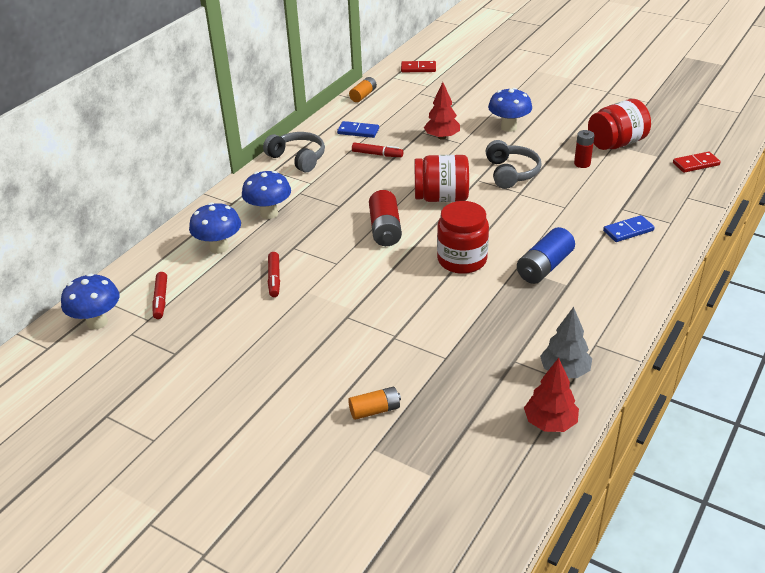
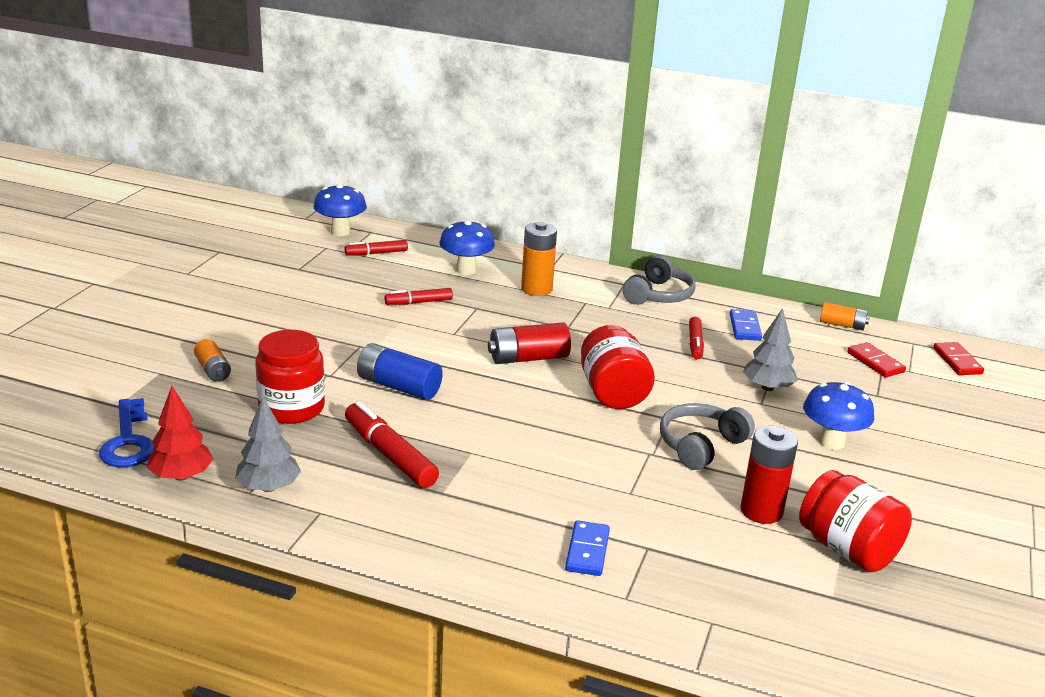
camera: 75 degrees right, 10 degrees down
blue mushroom [242,171,291,219] -> orange battery [521,222,557,296]
red tree [424,82,460,140] -> grey tree [743,308,798,391]
red jar [437,201,489,274] -> red jar moved to [255,330,325,424]
grey headphones [486,140,542,189] -> grey headphones turned 150 degrees clockwise [660,403,755,470]
blue battery [517,227,575,284] -> blue battery moved to [357,343,443,400]
red battery [574,130,594,168] -> red battery [741,426,798,524], size x1.58
blue domino [603,215,655,242] -> blue domino turned 45 degrees clockwise [565,520,610,576]
red domino [673,152,721,173] -> red domino moved to [848,342,906,377]
none -> blue key [99,398,155,467]
none -> red marker [345,401,439,488]

